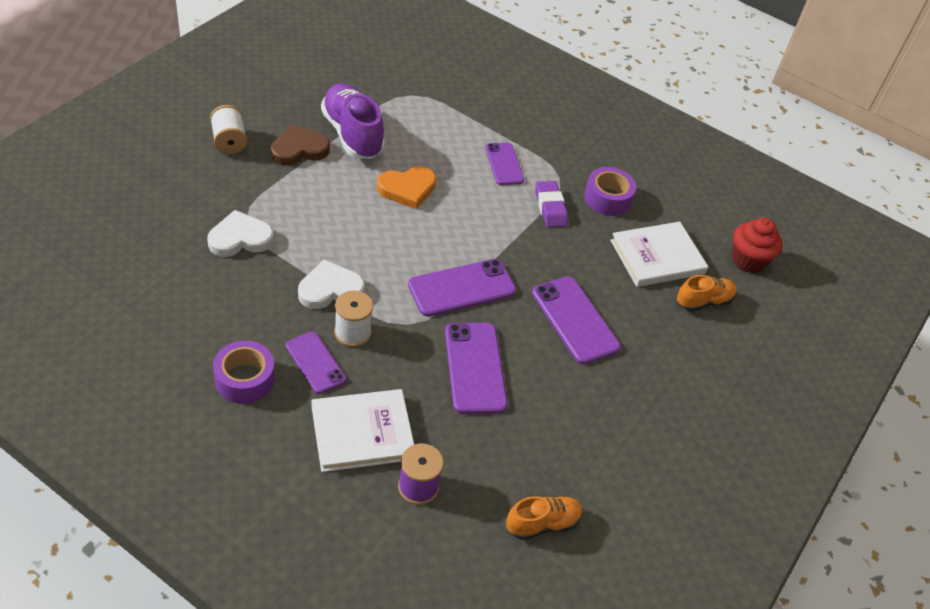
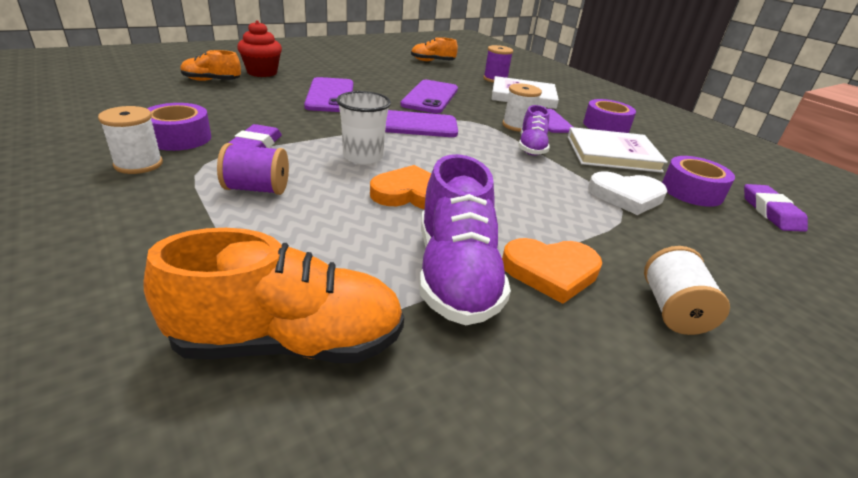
camera: 155 degrees left, 15 degrees down
brown heart [271,124,330,165] -> orange heart [502,238,602,304]
white heart [298,260,365,309] -> purple shoe [519,105,550,156]
purple phone [485,142,524,185] -> purple spool [217,143,289,195]
white book [610,222,708,287] -> white book moved to [568,127,668,173]
red cupcake [732,218,783,273] -> red cupcake moved to [237,20,282,77]
none -> white spool [98,106,163,174]
none -> orange shoe [143,228,404,363]
none -> white cup [336,91,391,164]
none -> purple tape [662,156,735,207]
none -> purple eraser [744,184,808,232]

